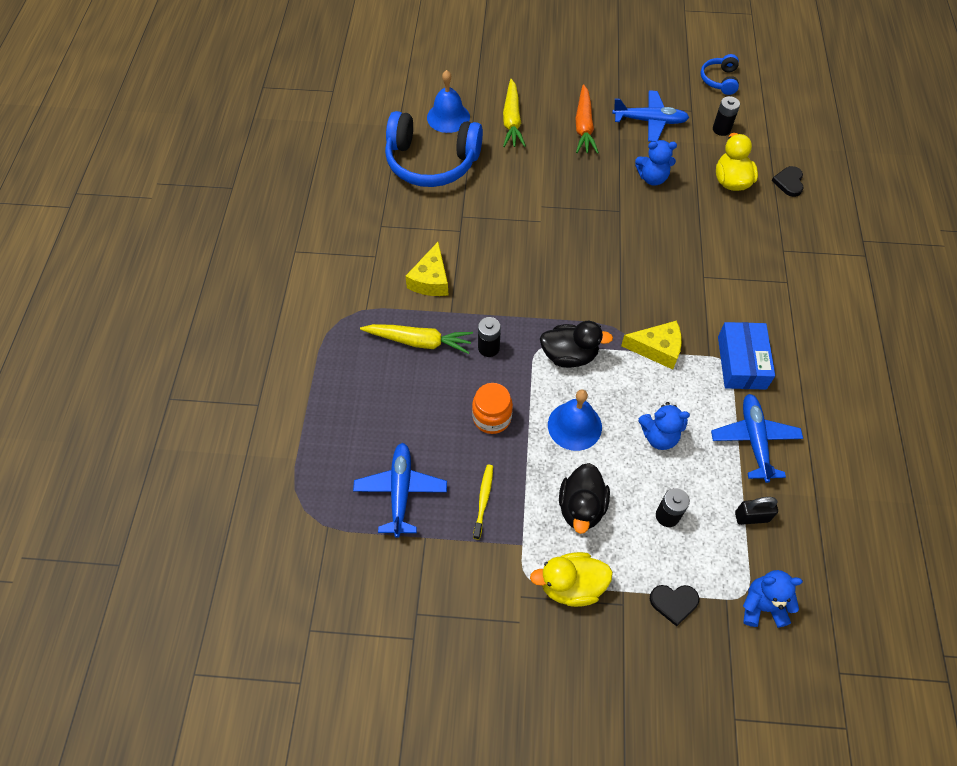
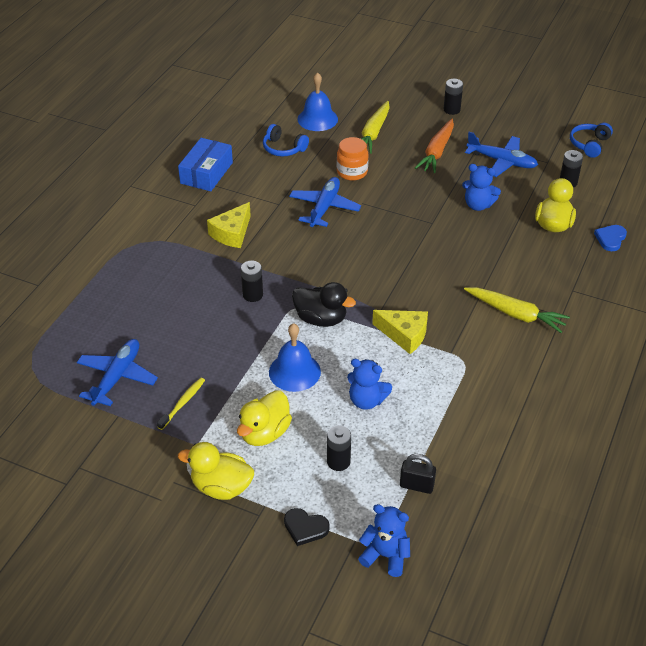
camera: 20 degrees right, 15 degrees down
yellow carrot [360,324,473,354] -> yellow carrot moved to [464,287,570,333]
blue headphones [385,111,483,187] -> blue headphones [263,124,309,156], size x0.49
orange jar [472,383,513,434] -> orange jar moved to [337,137,369,181]
black duck [559,463,610,534] -> yellow duck [237,390,292,446]
blue plane [711,394,803,483] -> blue plane moved to [289,177,361,227]
blue box [718,322,775,390] -> blue box moved to [178,138,233,191]
black heart [772,166,804,197] -> blue heart [594,225,627,251]
none -> black battery [444,79,463,115]

